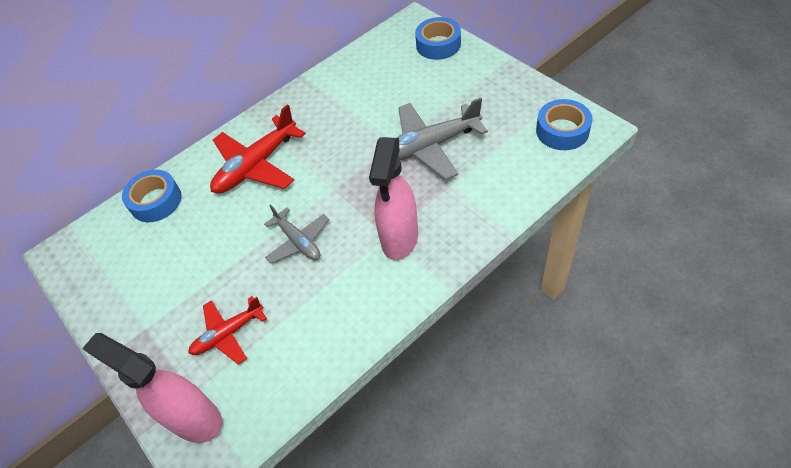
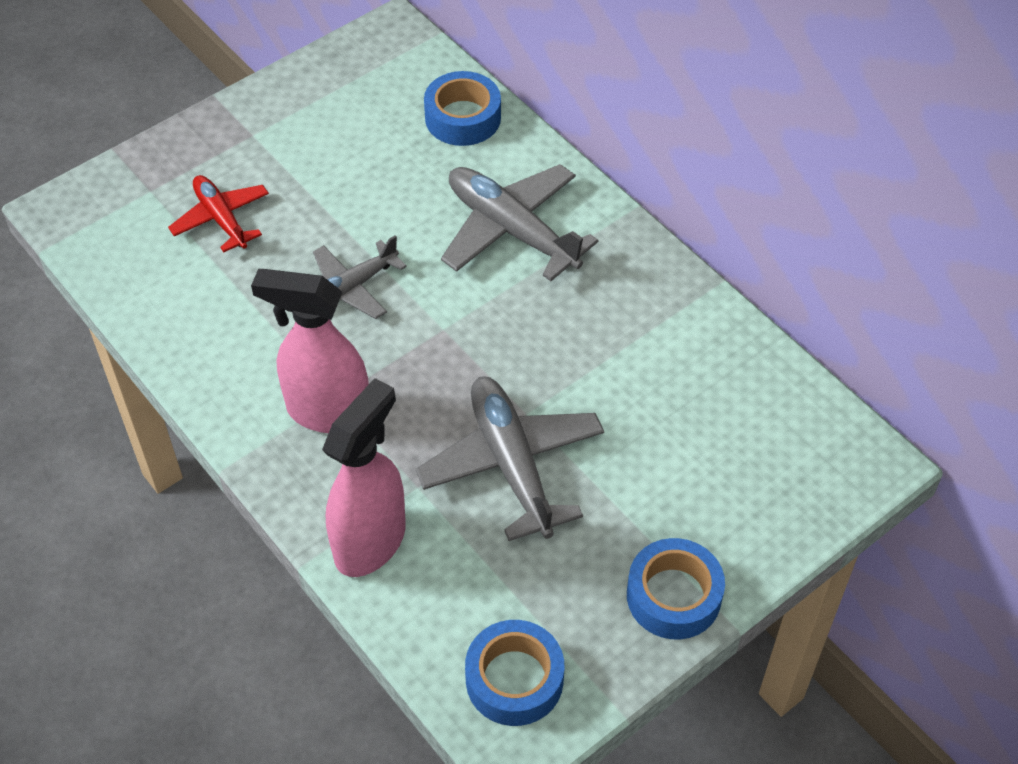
camera: 85 degrees right, 0 degrees up
pink spray bottle [82,333,223,443] -> pink spray bottle moved to [322,378,406,577]
red plane [210,104,306,194] -> grey plane [441,164,598,281]
blue tape [415,17,461,60] -> blue tape moved to [627,538,725,639]

